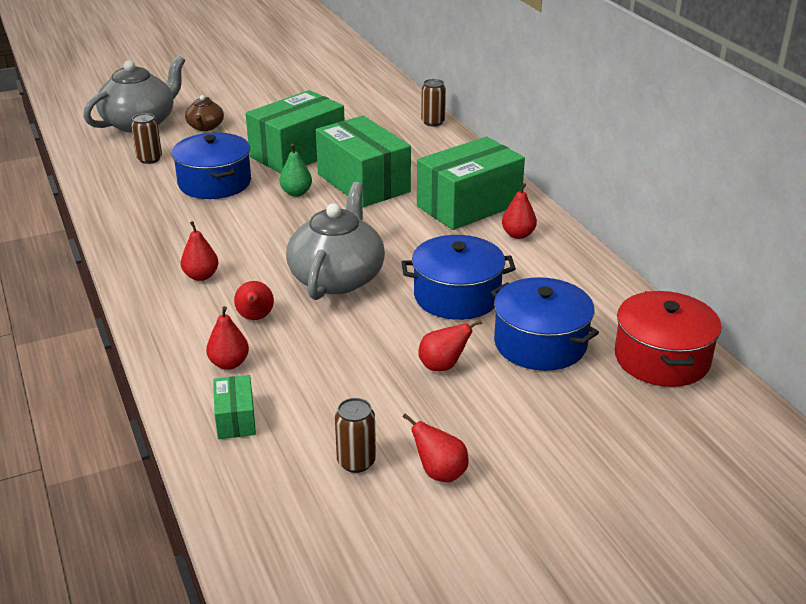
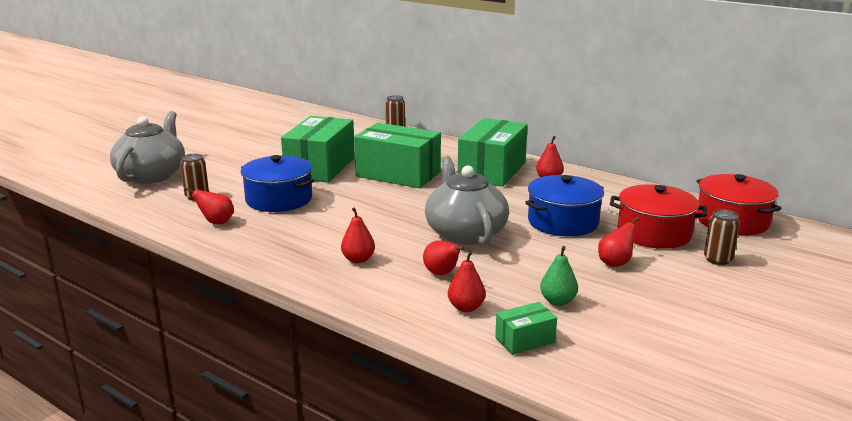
camera: 30 degrees left, 10 degrees down
brown teapot [185,95,224,131] -> none
green box [213,375,256,439] -> green box turned 75 degrees counterclockwise [495,302,557,355]
green pear [279,144,312,197] -> green pear moved to [540,246,578,306]
brown can [335,398,376,473] -> brown can moved to [704,209,740,265]
red pear [403,413,469,482] -> red pear moved to [184,187,234,224]
blue pot [491,277,599,371] -> red pot [610,184,707,249]

